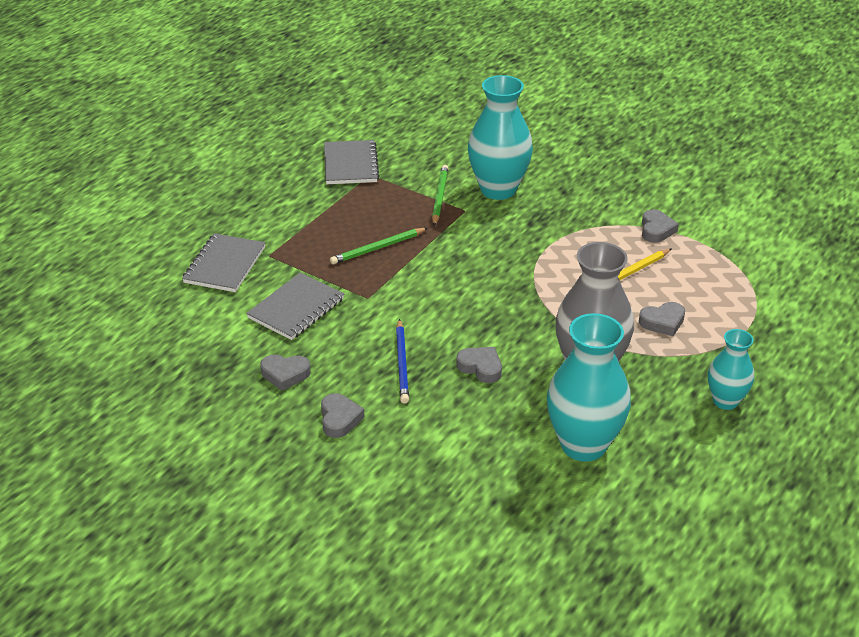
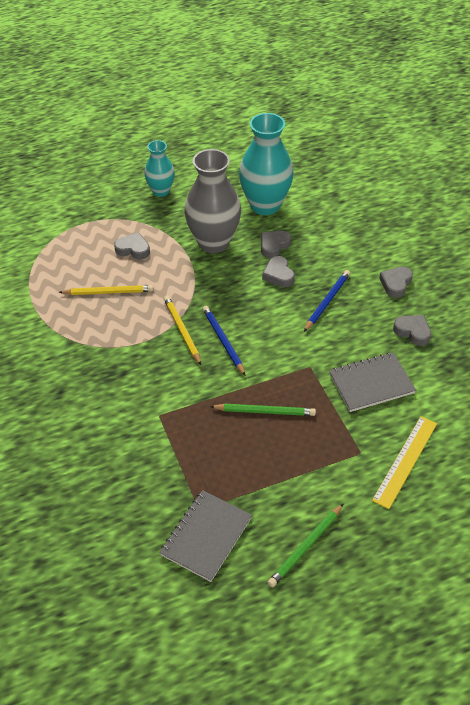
camera: 145 degrees left, 10 degrees up
grey notebook [182,233,265,292] -> yellow ruler [372,416,437,509]
green pencil [432,165,448,226] -> green pencil moved to [268,503,344,587]
turquoise vase [468,75,533,200] -> none
grey heart [642,209,679,243] -> grey heart moved to [261,231,291,258]
none -> yellow pencil [164,296,201,365]
none -> blue pencil [202,306,245,375]

